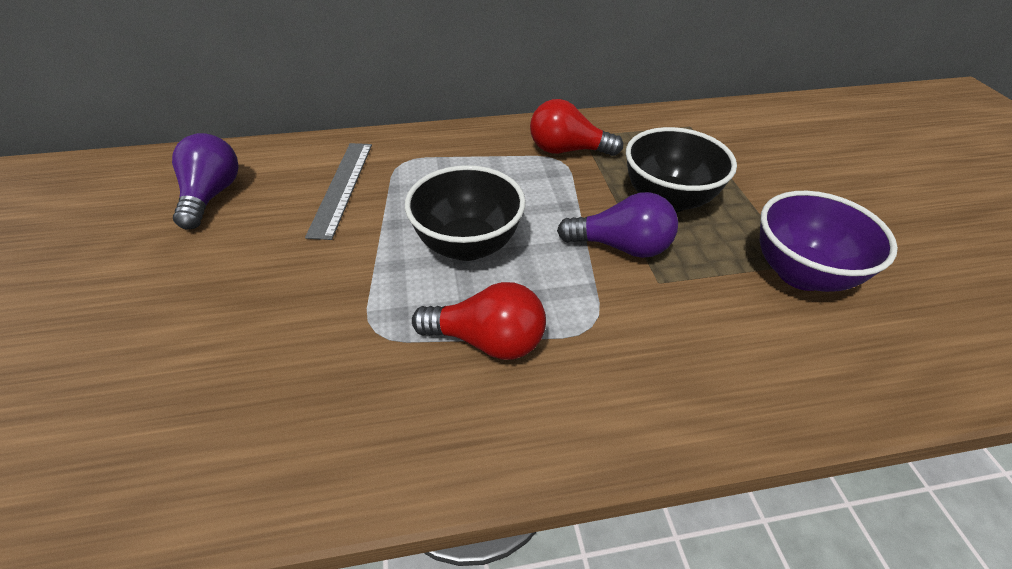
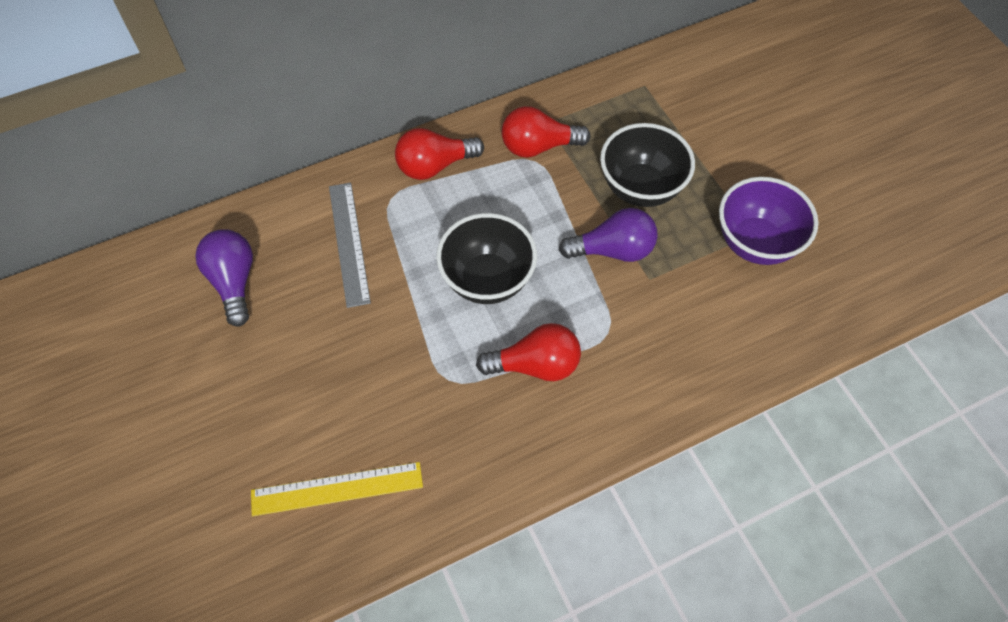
camera: 15 degrees left, 15 degrees up
none -> yellow ruler [251,462,423,516]
none -> red light bulb [395,128,484,180]

